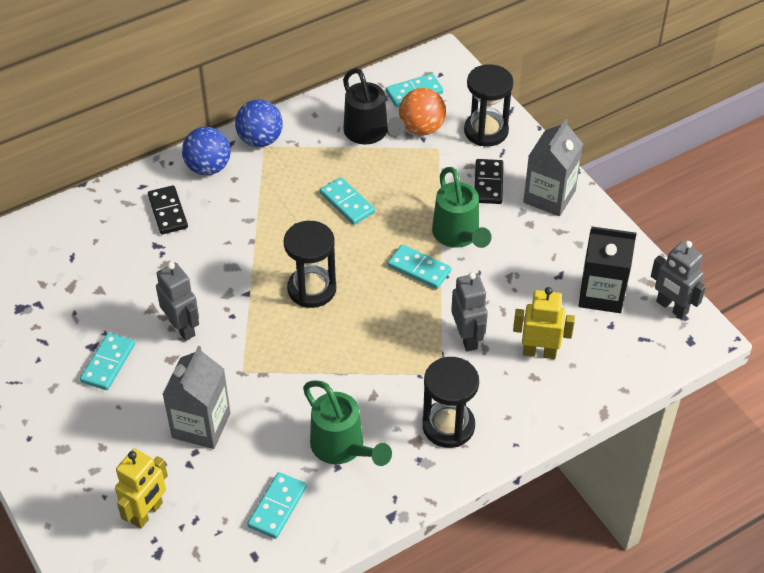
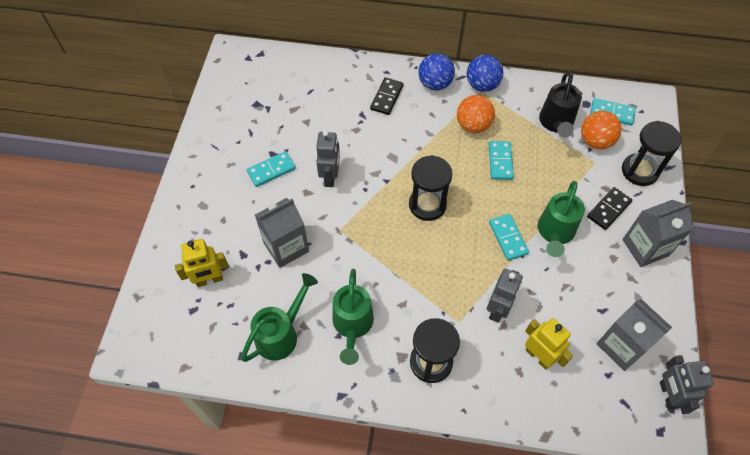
camera: 40 degrees right, 10 degrees up
turquoise domino [247,472,307,539] -> green watering can [241,273,318,362]
black carton [579,226,637,313] -> grey carton [597,299,672,371]
none -> orange ball [457,95,495,133]

